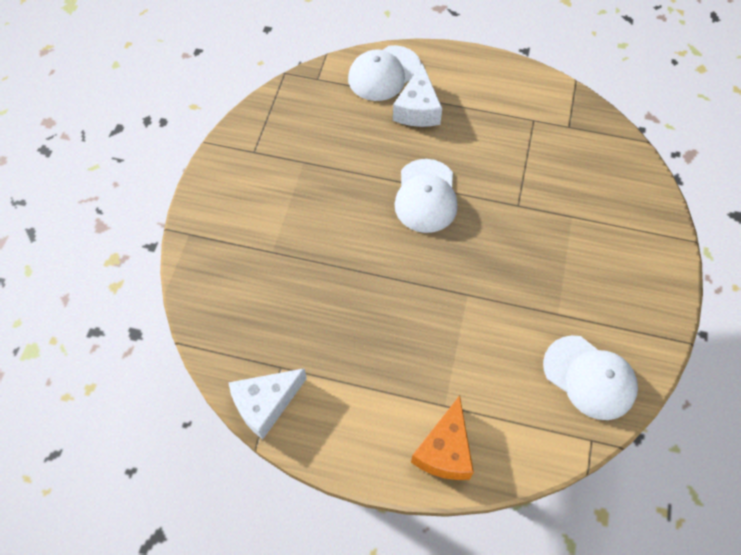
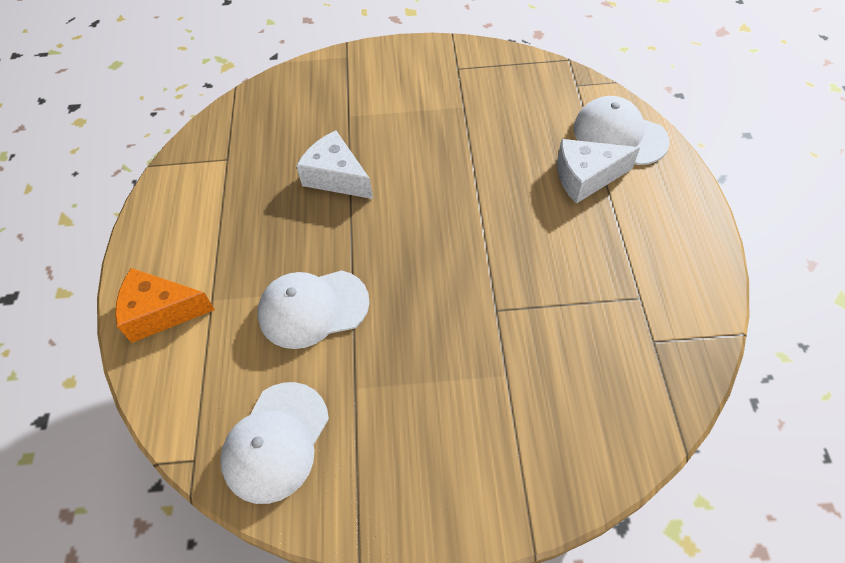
camera: 75 degrees right, 5 degrees down
white cheese [228,368,307,439] -> white cheese moved to [296,131,373,199]
white cap [394,159,458,233] -> white cap moved to [258,270,369,349]

